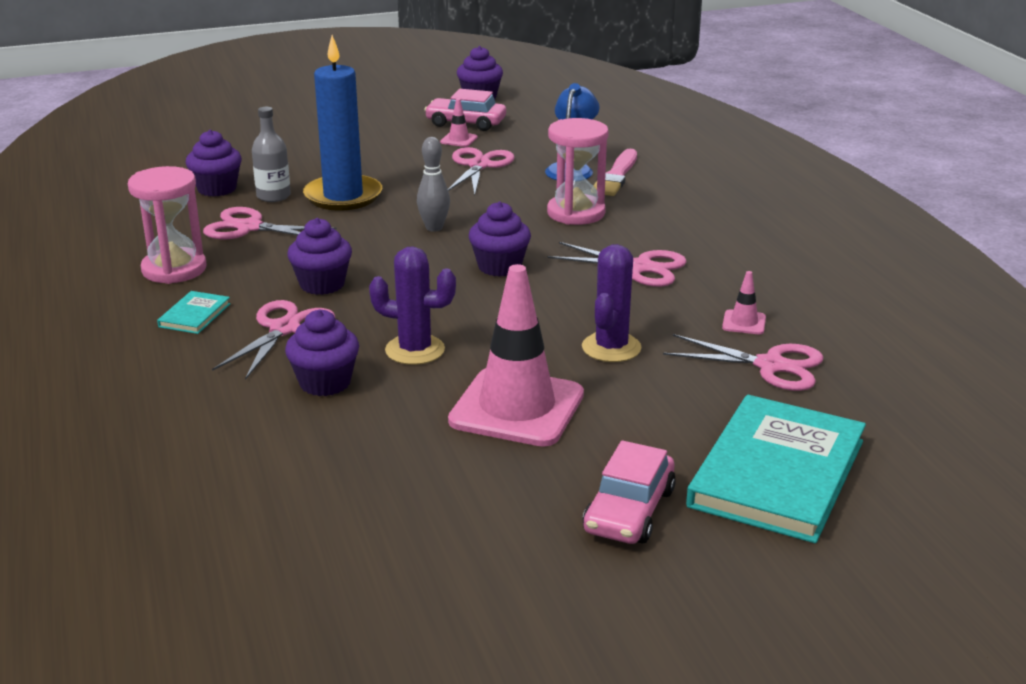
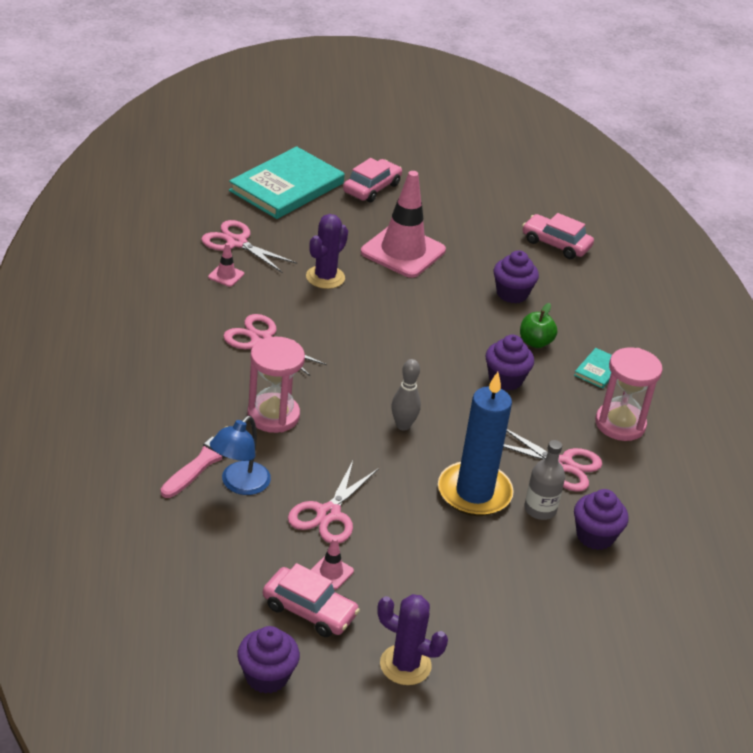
camera: 170 degrees left, 10 degrees up
pink scissors [212,300,335,380] -> green apple [520,303,557,348]
purple cactus [369,246,456,365] -> purple cactus moved to [377,594,448,685]
purple cupcake [469,201,531,277] -> none
none -> pink car [522,213,594,259]

